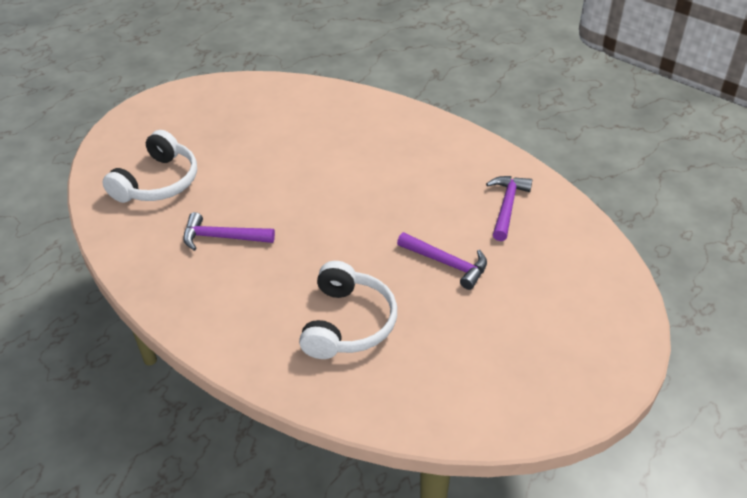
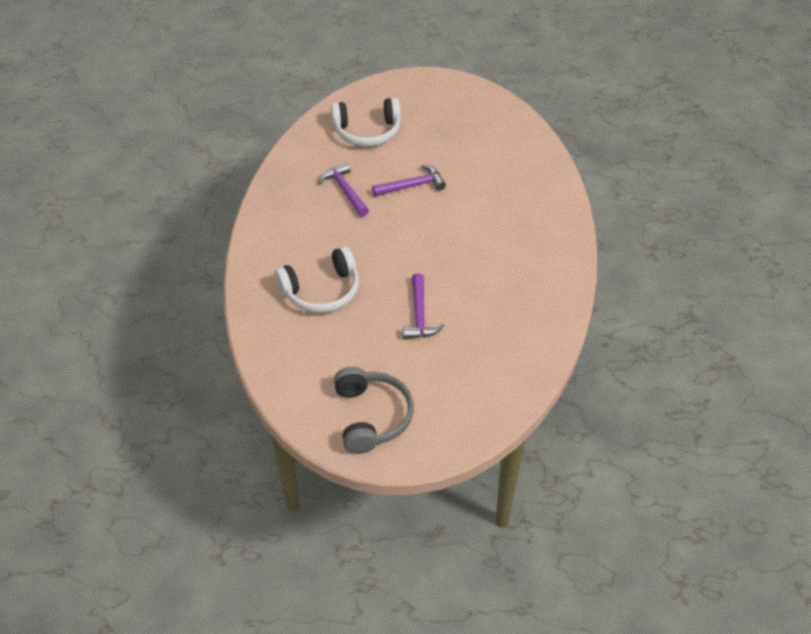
camera: 55 degrees right, 5 degrees up
purple hammer [486,176,532,241] -> purple hammer moved to [372,164,446,197]
none -> grey headphones [334,367,414,454]

